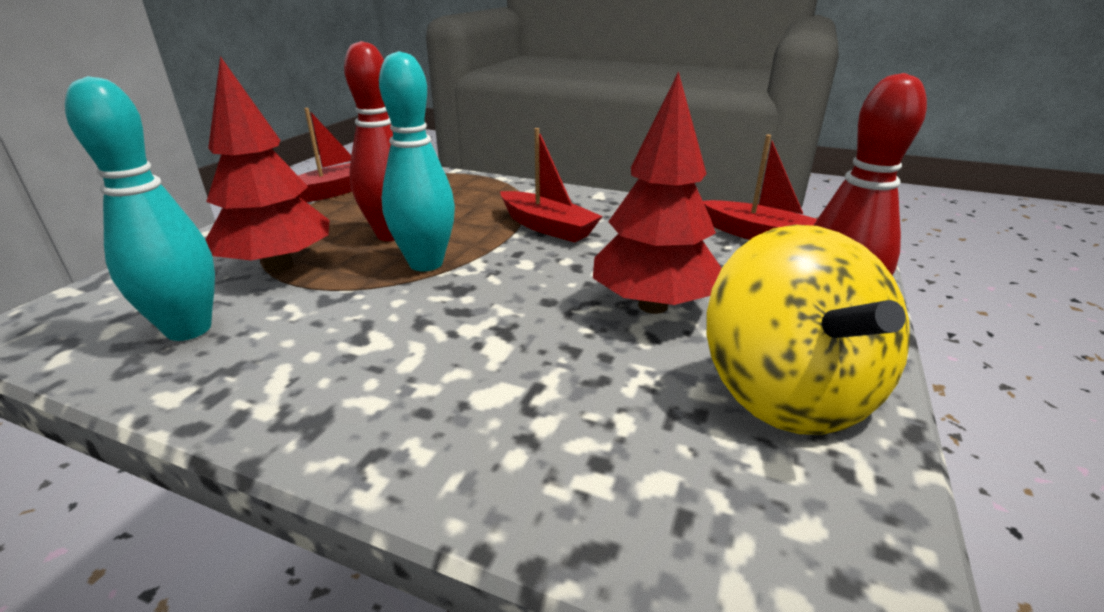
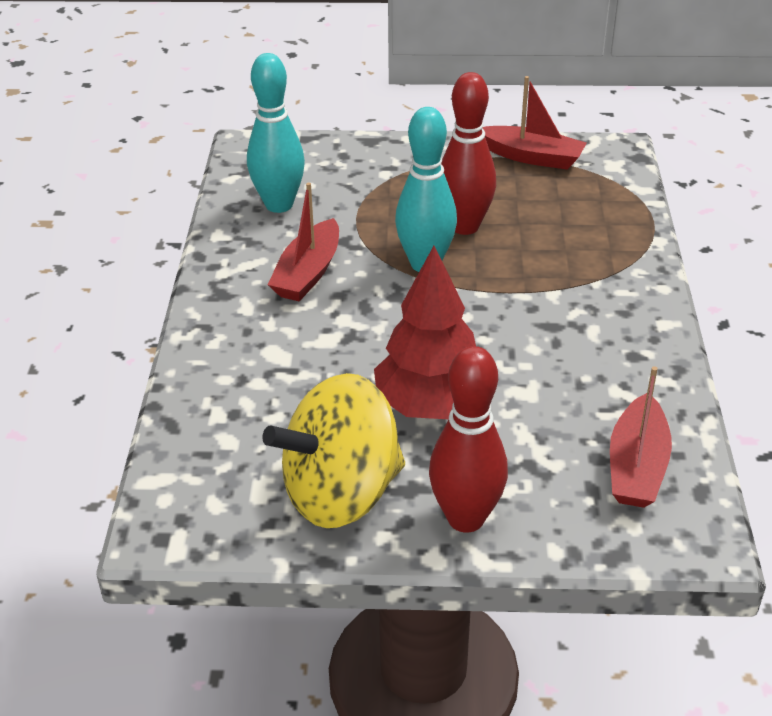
camera: 70 degrees right, 10 degrees up
red tree [205,56,329,273] -> none
red boat [500,128,603,243] -> red boat moved to [268,182,339,302]

